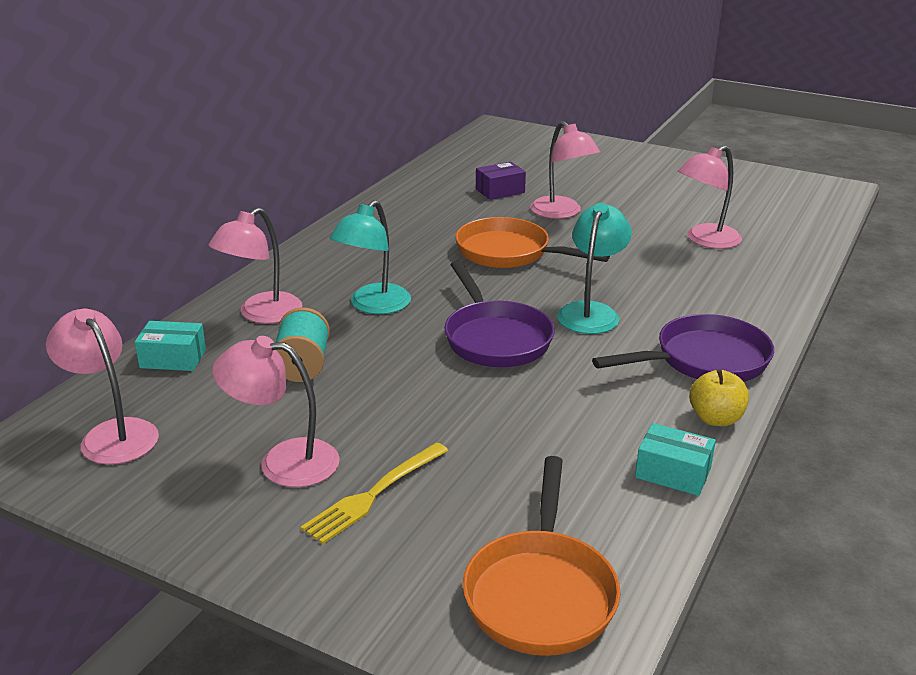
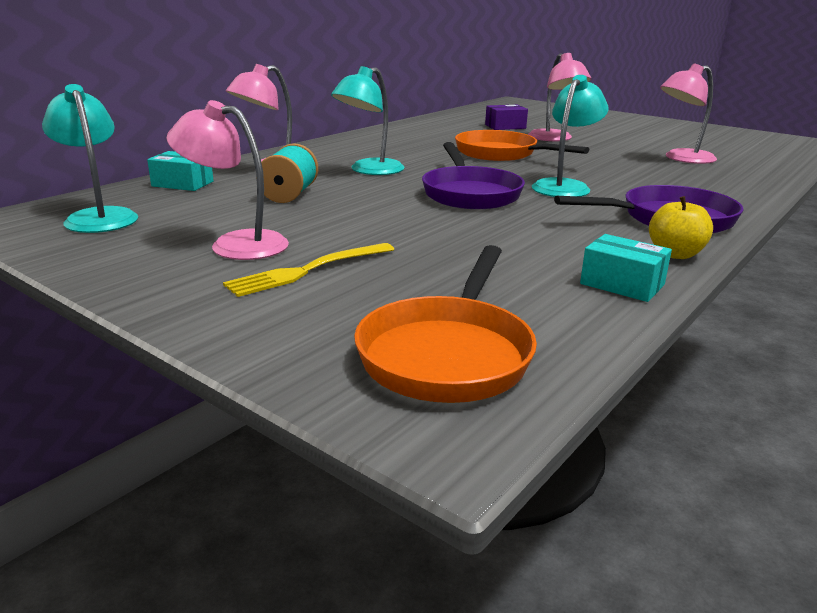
camera: 10 degrees right, 5 degrees down
pink lamp [46,308,159,465] -> turquoise lamp [42,84,138,233]

